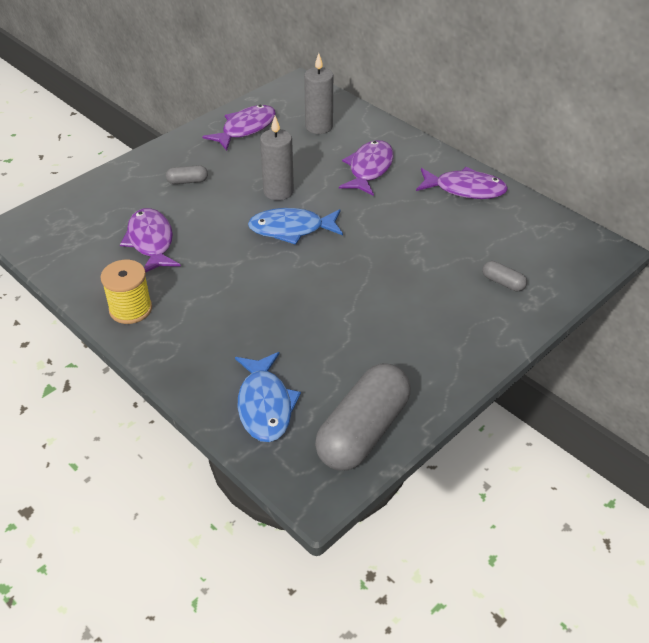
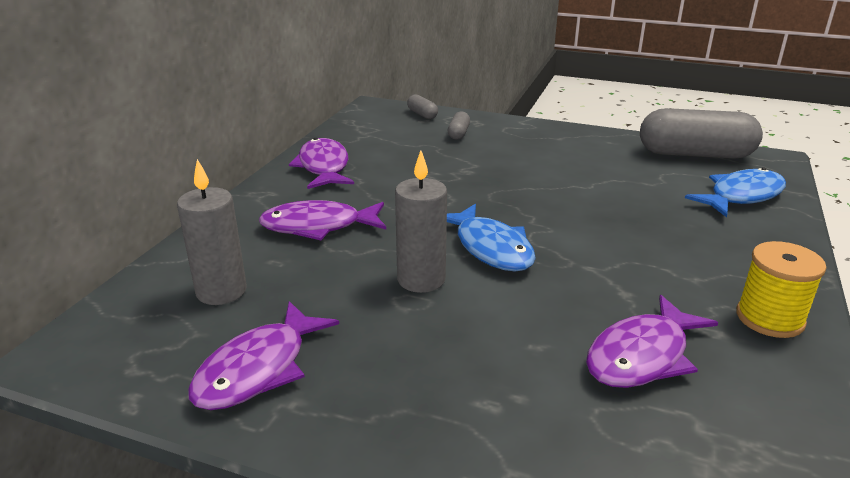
camera: 115 degrees left, 15 degrees down
grey capsule [166,165,208,184] -> grey capsule moved to [407,95,438,119]
purple fish [202,105,276,151] -> purple fish turned 75 degrees counterclockwise [188,301,339,410]

